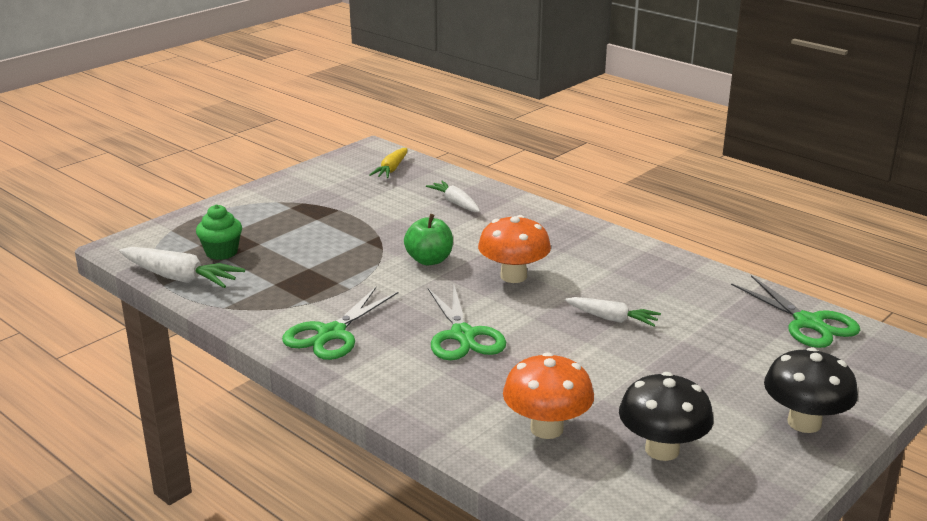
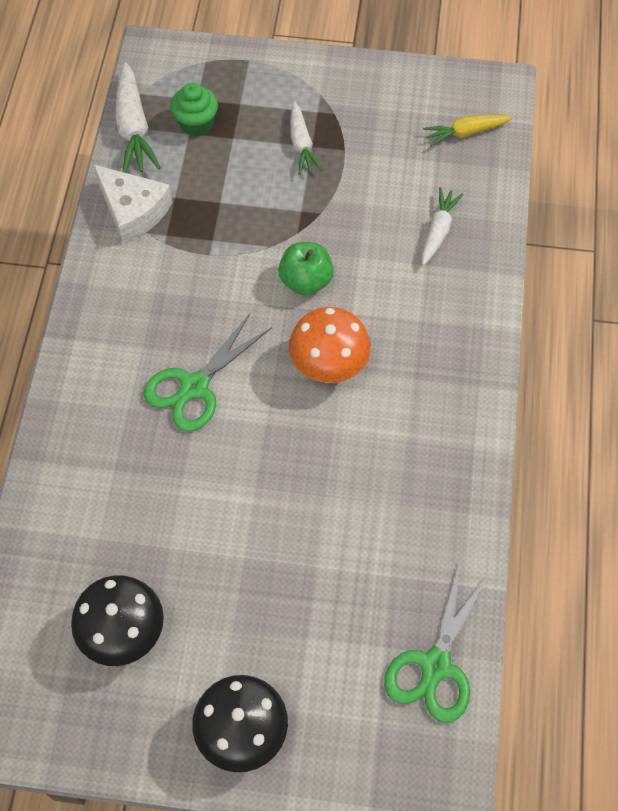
camera: 55 degrees right, 35 degrees up
green scissors [282,287,398,360] -> none
orange mushroom [503,352,594,439] -> none
white carrot [565,297,661,327] -> white carrot moved to [290,101,323,175]
none -> white cheese [93,164,173,244]

